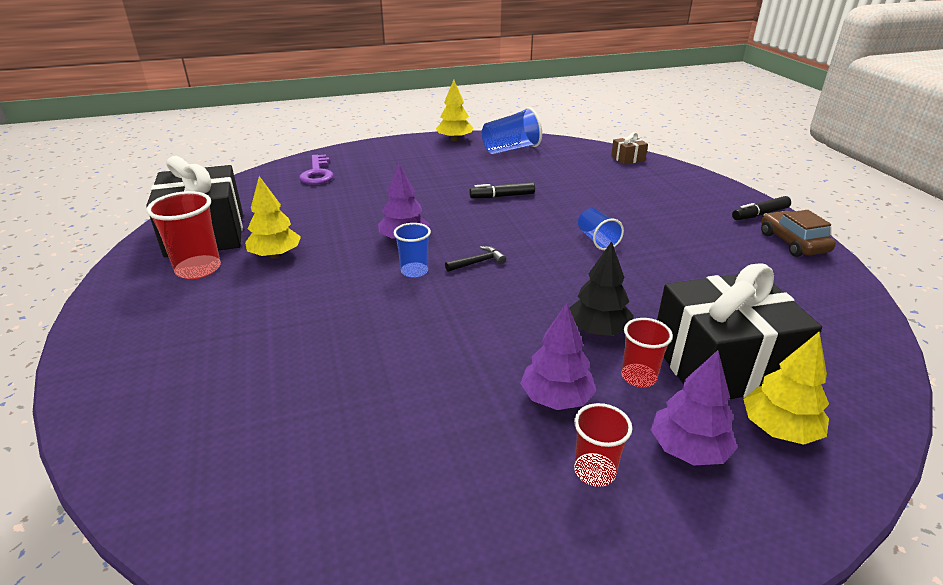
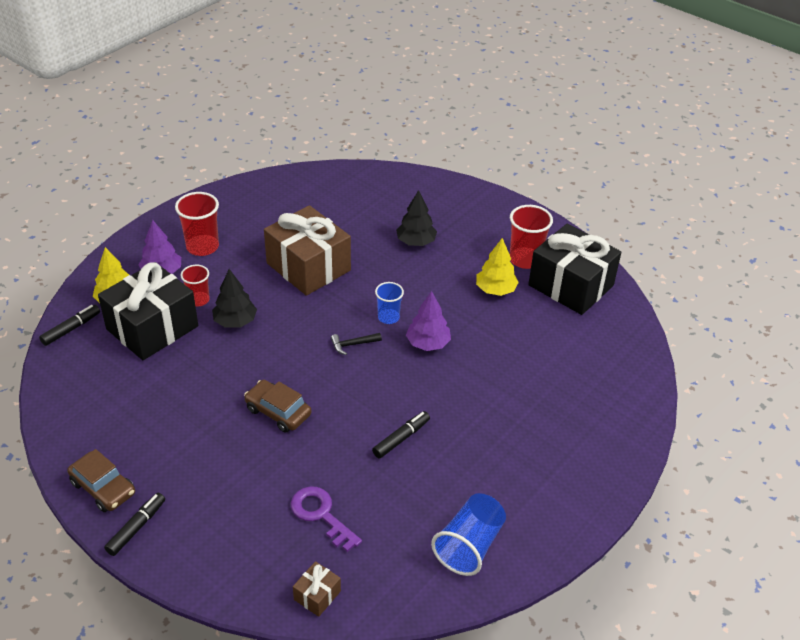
camera: 145 degrees right, 10 degrees up
purple key [299,154,334,185] -> purple key moved to [291,486,362,552]
yellow tree [436,80,473,141] -> none
black hammer [445,246,506,272] -> black hammer turned 45 degrees clockwise [331,333,382,355]
purple tree [520,303,596,410] -> none
red cup [574,403,632,487] -> red cup [175,192,219,256], size x1.59
blue cup [578,208,624,250] -> brown car [244,380,312,433]
none -> black marker [39,305,100,346]
none -> brown gift [264,205,351,296]
none -> black tree [396,190,437,246]

